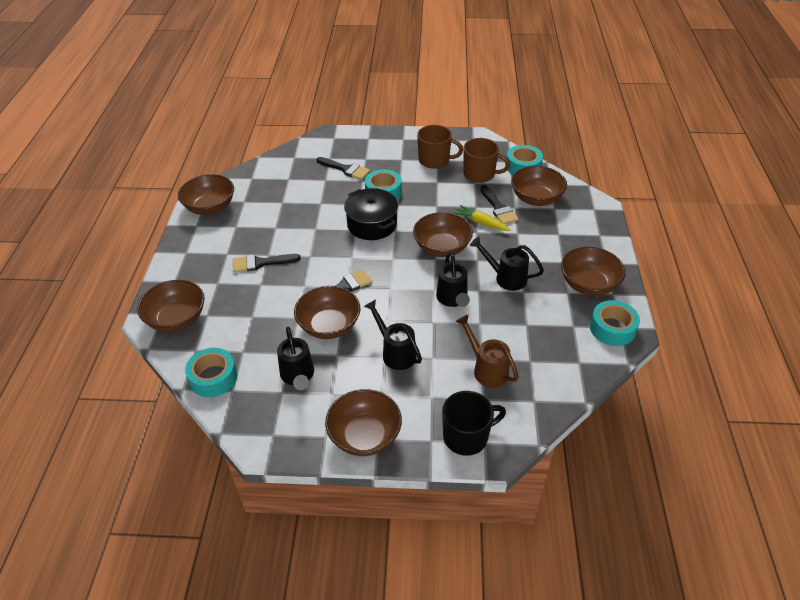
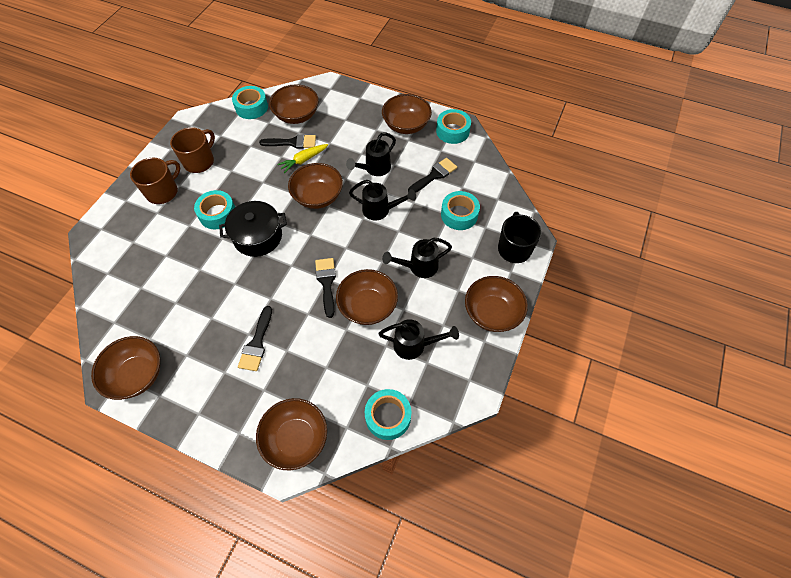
camera: 70 degrees left, 15 degrees up
black brush [317,157,370,180] -> black brush moved to [408,158,457,193]
brown watering can [456,315,519,387] -> turquoise tape [441,191,480,230]
brown mug [463,138,510,183] -> brown mug moved to [130,158,180,204]

